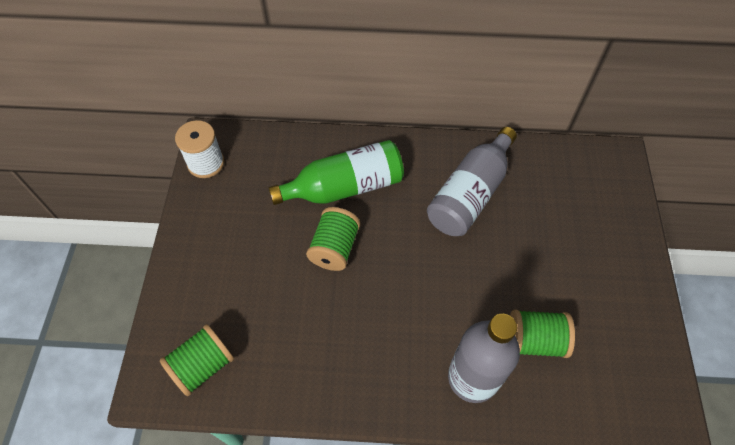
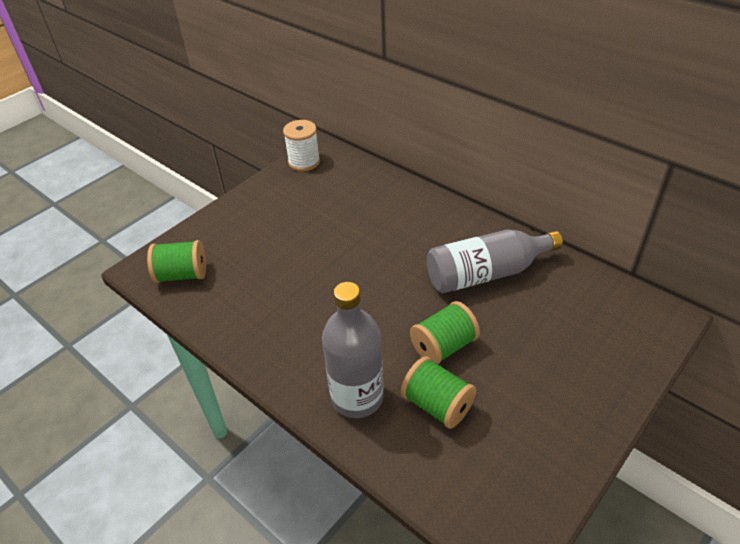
camera: 40 degrees right, 15 degrees down
green bottle [269,140,404,205] -> none
green spool [306,207,360,271] -> green spool moved to [410,301,480,364]

